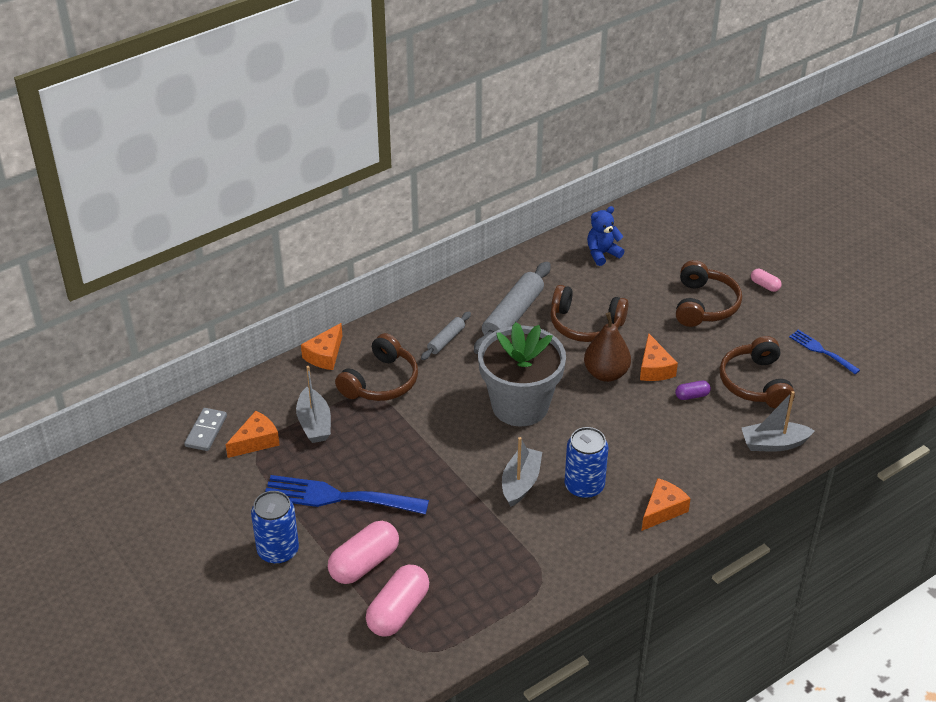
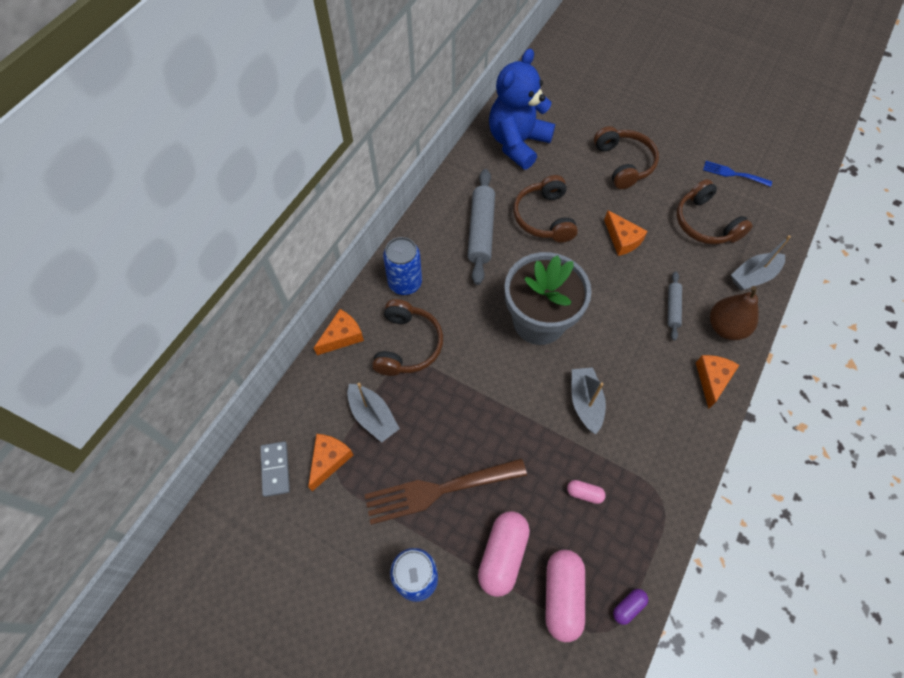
camera: 25 degrees left, 20 degrees up
blue fork [265,475,429,514] -> brown fork [364,458,527,525]
orange cheese [301,323,342,370] -> orange cheese turned 135 degrees counterclockwise [314,309,364,355]
grey rolling pin [421,312,471,360] -> grey rolling pin moved to [668,272,682,341]
brown headphones [550,285,629,342] -> brown headphones turned 90 degrees clockwise [513,175,578,242]
blue can [565,427,608,499] -> blue can moved to [383,237,422,295]
brown pear [584,312,631,382] -> brown pear moved to [710,286,759,340]
blue teddy bear [587,206,625,266] -> blue teddy bear [489,48,555,169], size x2.02
purple capsule [675,381,711,400] -> purple capsule moved to [613,589,648,625]
pink capsule [751,269,782,292] -> pink capsule moved to [567,480,606,504]

